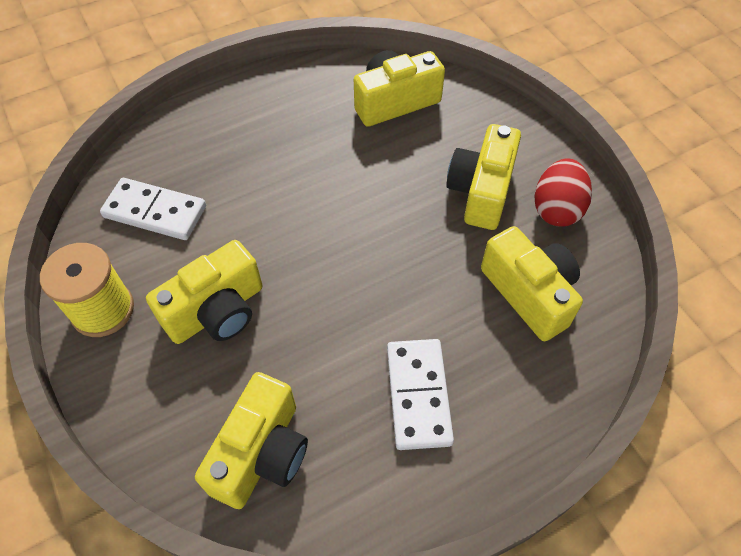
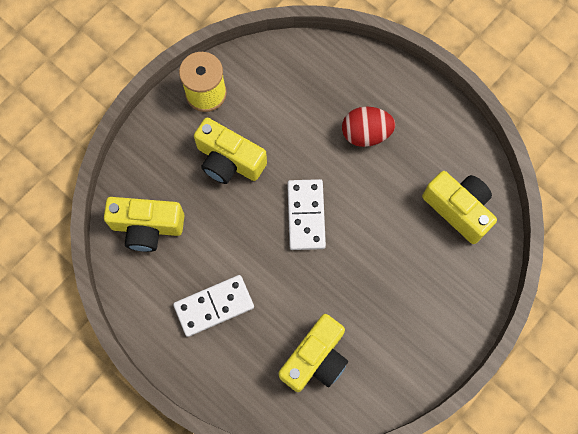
camera: 70 degrees right, 15 degrees up
white domino [100,178,206,240] -> white domino moved to [287,179,326,250]
yellow camera [446,124,521,230] -> none
red egg [534,158,592,227] -> red egg moved to [342,107,395,147]

